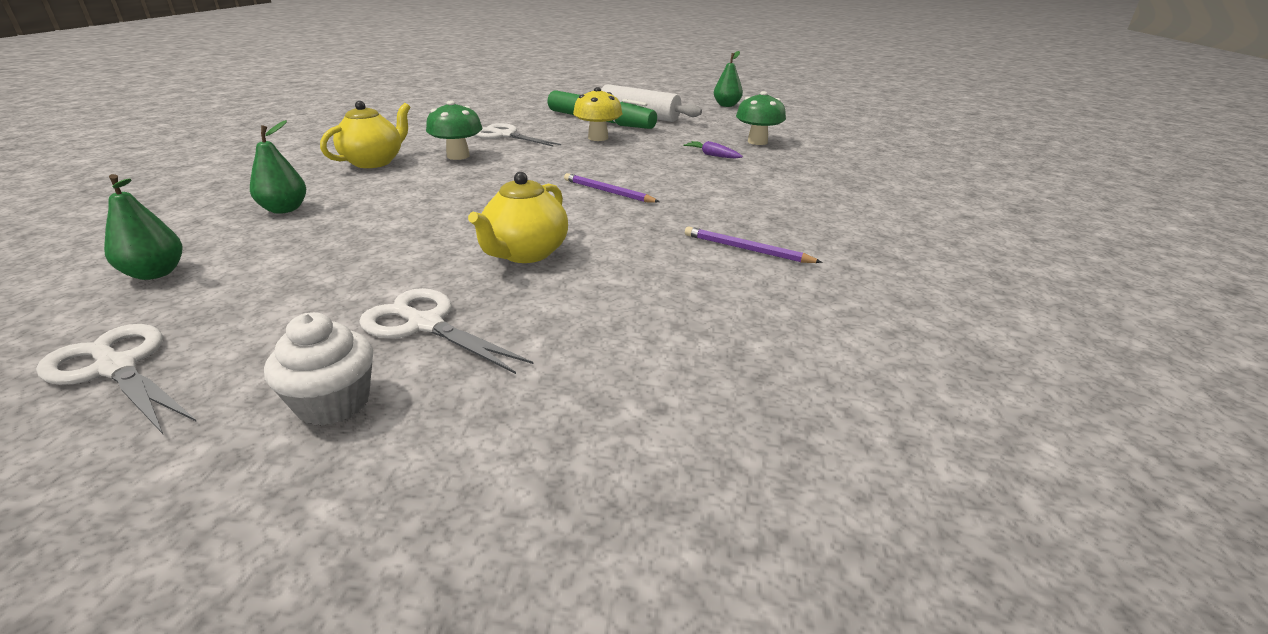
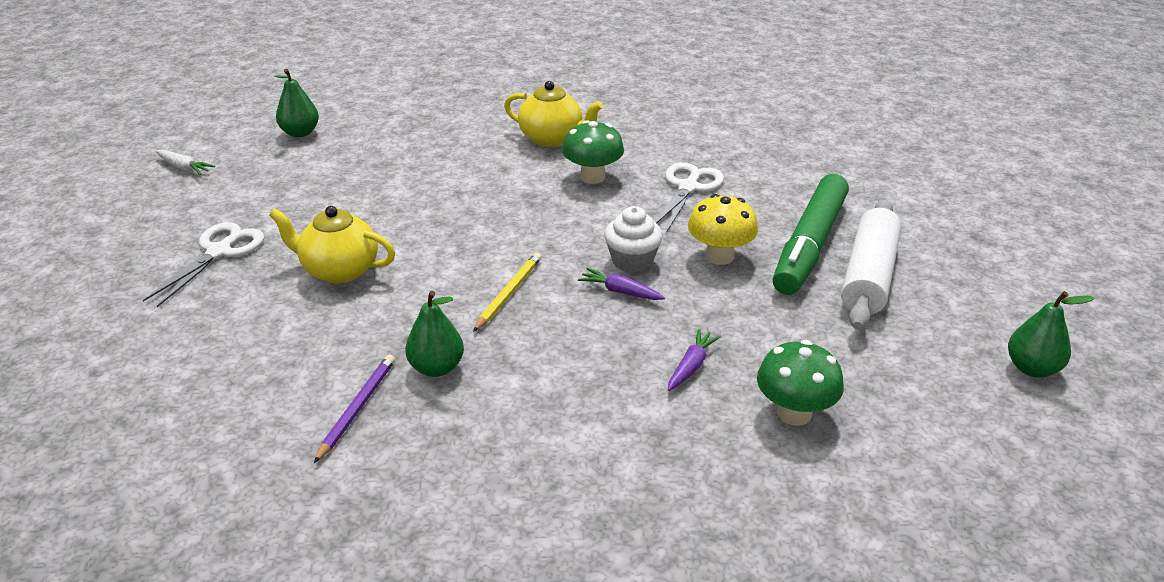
camera: 80 degrees right, 5 degrees up
white scissors [36,324,197,434] -> white carrot [155,149,215,175]
green pear [250,120,306,214] -> green pear moved to [405,291,464,377]
white cupcake [264,312,373,426] -> white cupcake moved to [604,206,663,273]
purple pencil [564,173,660,203] -> yellow pencil [473,253,541,332]
none -> purple carrot [578,268,665,300]

